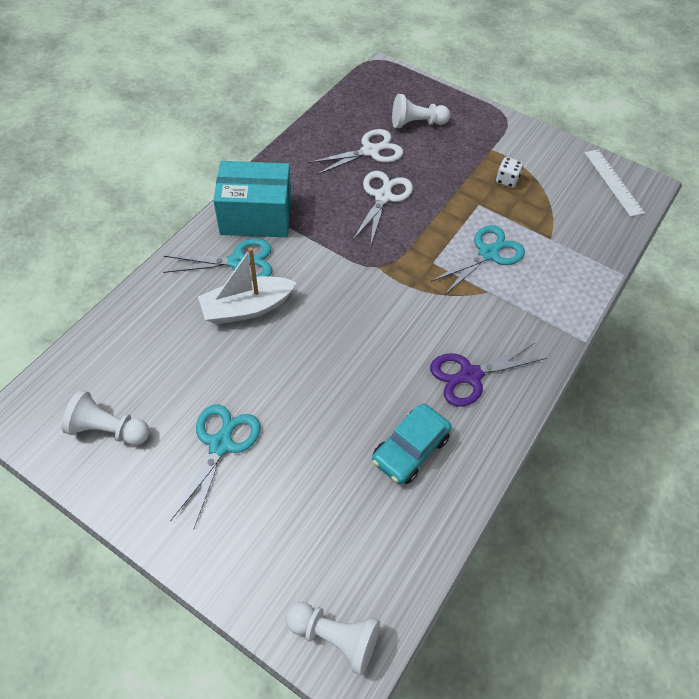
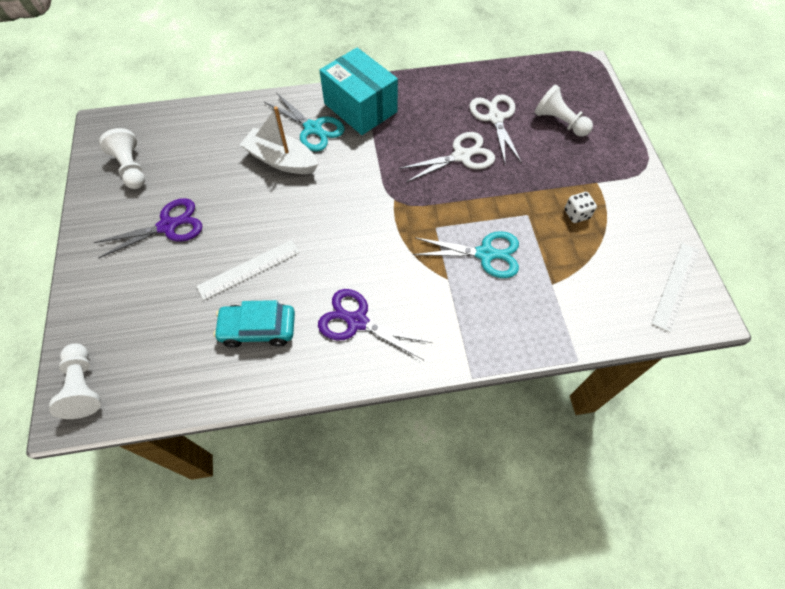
camera: 50 degrees right, 5 degrees up
turquoise scissors [170,404,260,530] -> purple scissors [93,198,203,259]
white scissors [308,129,403,175] -> white scissors turned 120 degrees counterclockwise [469,94,522,163]
none -> white ruler [196,240,300,300]

